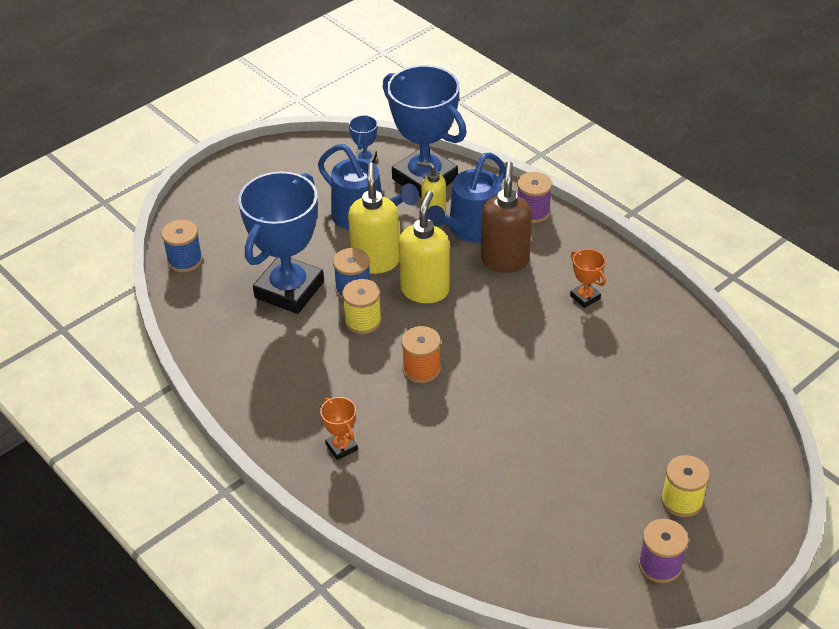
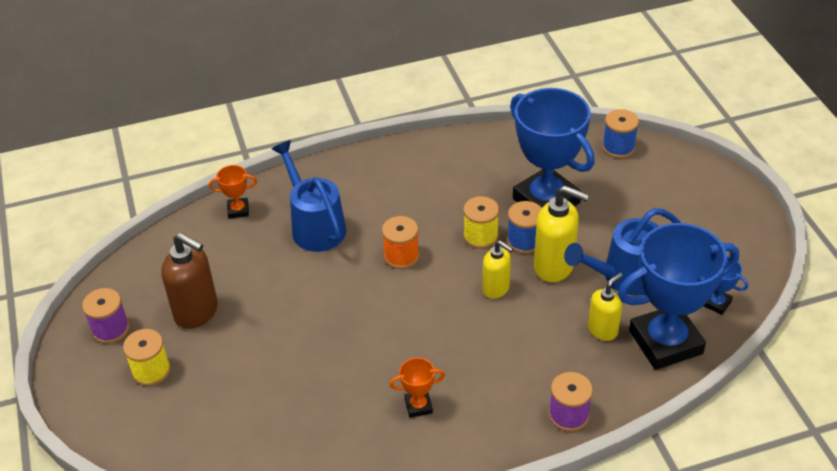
camera: 115 degrees right, 0 degrees up
orange trophy [320,397,358,460] -> orange trophy moved to [209,165,257,218]
yellow soap dispenser [399,191,450,303] -> yellow soap dispenser [483,240,513,299], size x0.62
blue watering can [427,153,505,243] -> blue watering can moved to [272,140,346,252]
brown soap dispenser [481,161,532,273] -> brown soap dispenser moved to [161,233,218,329]

